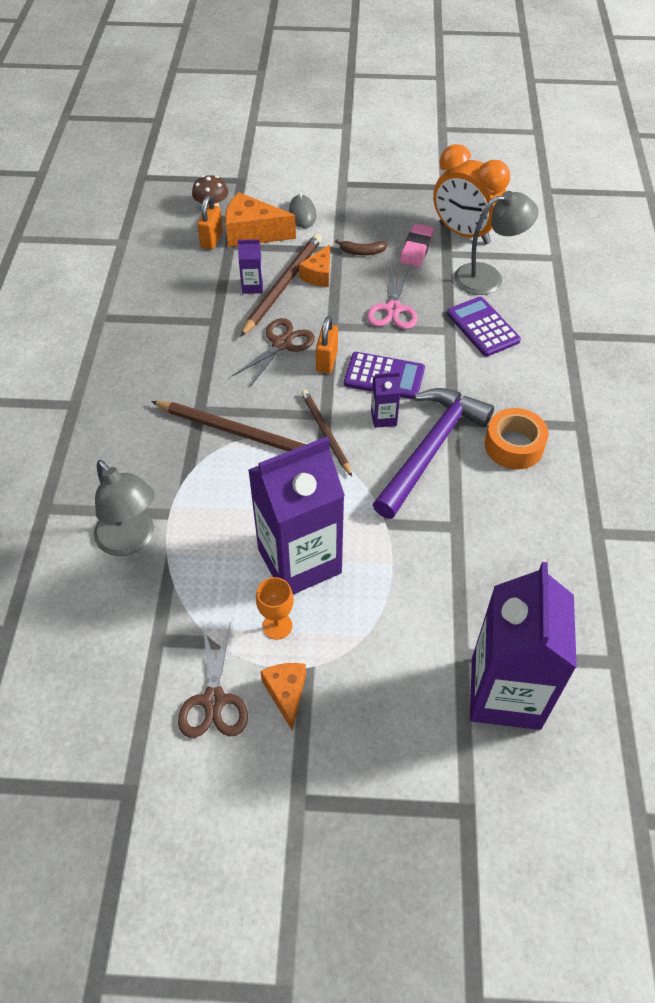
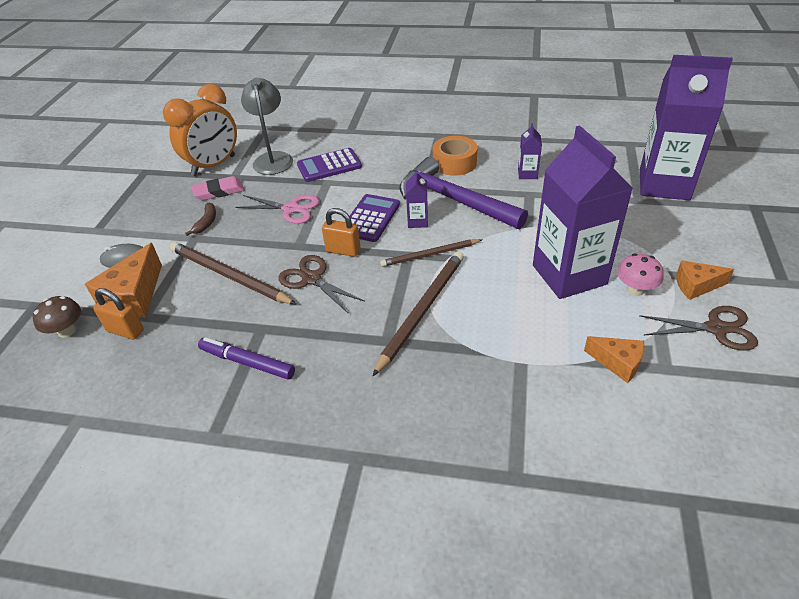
camera: 80 degrees left, 10 degrees down
grey lamp [94,460,155,556] -> none
purple carton [238,239,263,294] -> purple carton moved to [518,123,542,179]
orange goblet [256,577,294,640] -> pink mushroom [617,253,664,296]
orange cheese [299,244,330,287] -> orange cheese moved to [584,336,644,383]
pink eraser [400,224,434,267] -> pink eraser turned 45 degrees counterclockwise [192,176,244,201]
none -> purple marker [198,337,295,380]

